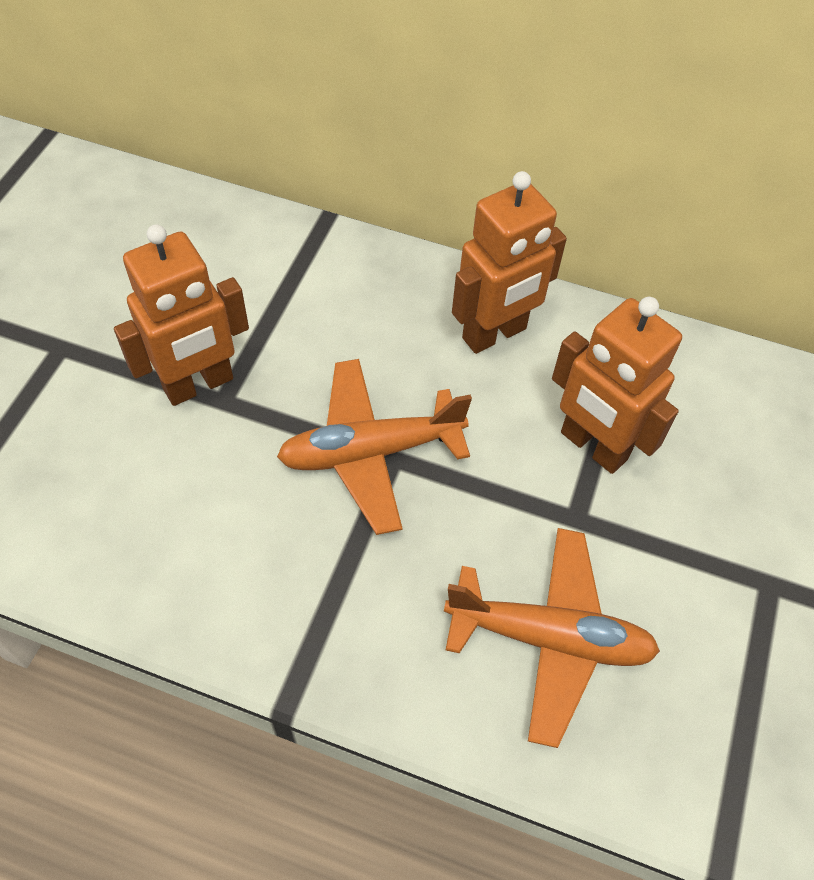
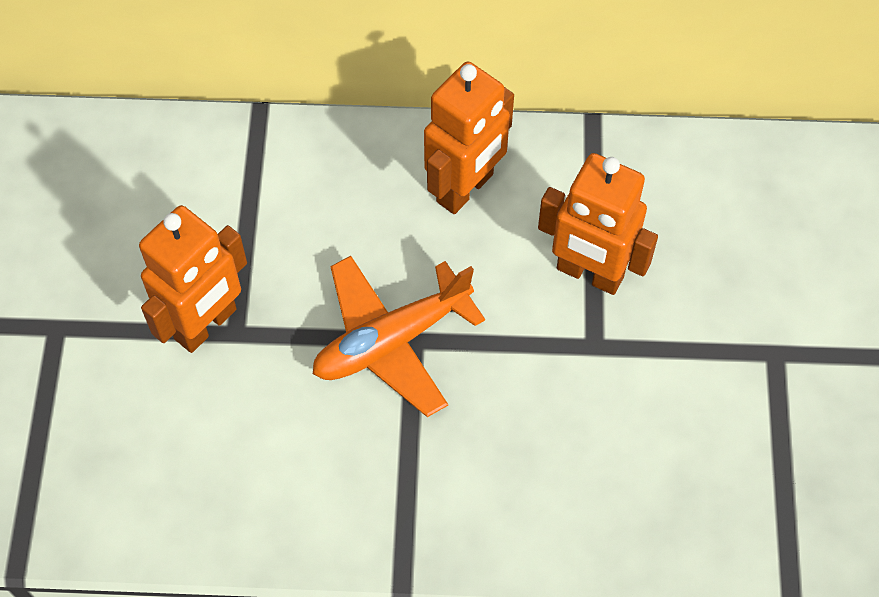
camera: 15 degrees left, 5 degrees up
orange plane [444,528,660,748] -> none

